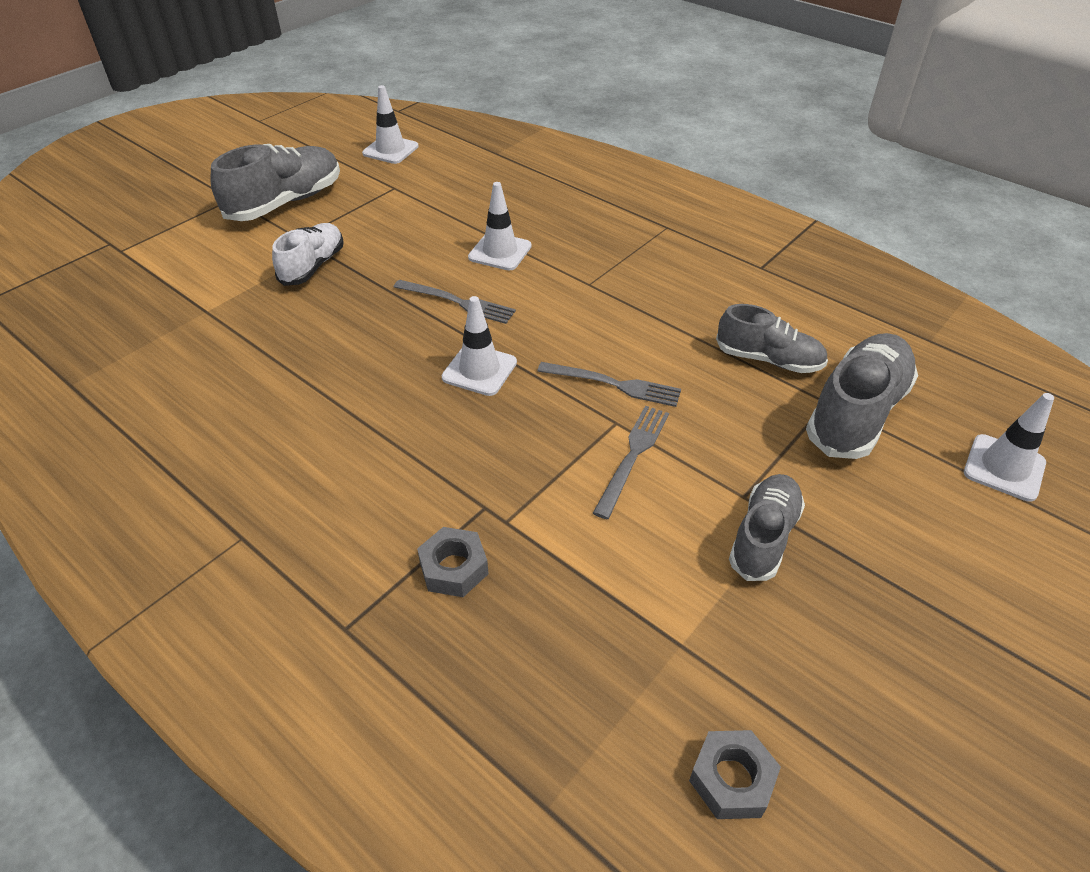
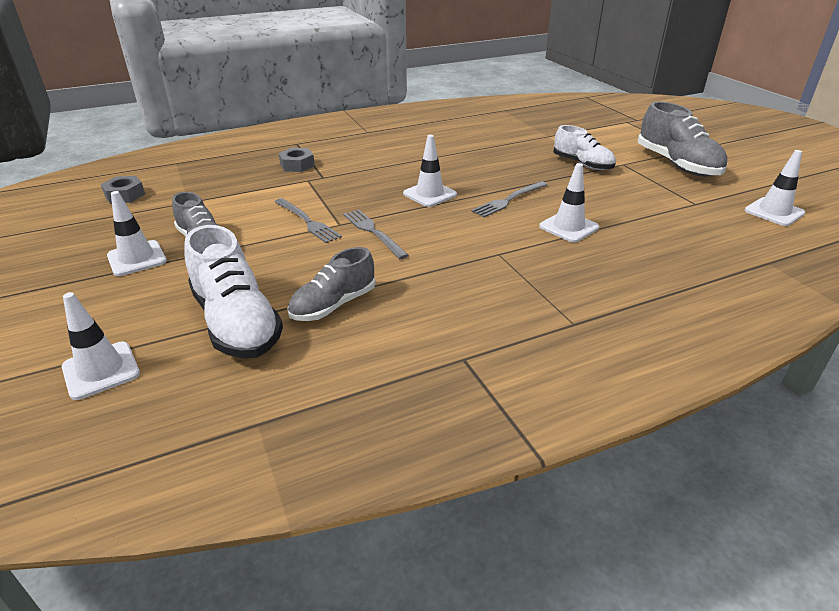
camera: 115 degrees right, 10 degrees down
grey fork [537,362,681,407] -> grey fork turned 105 degrees clockwise [343,209,409,259]
grey shoe [806,333,918,459] -> white shoe [185,225,283,358]
none -> white traffic cone [107,191,167,276]

